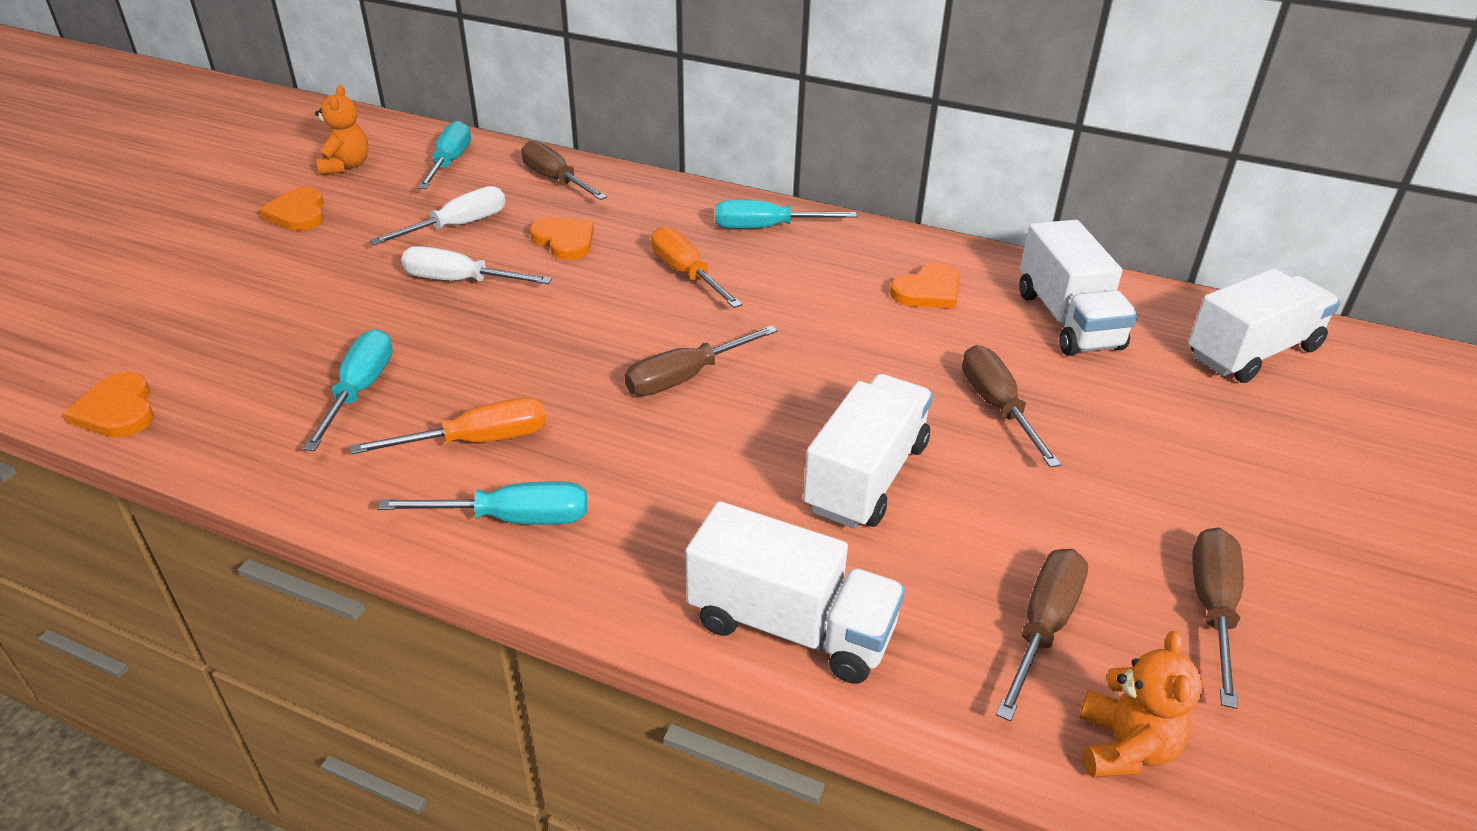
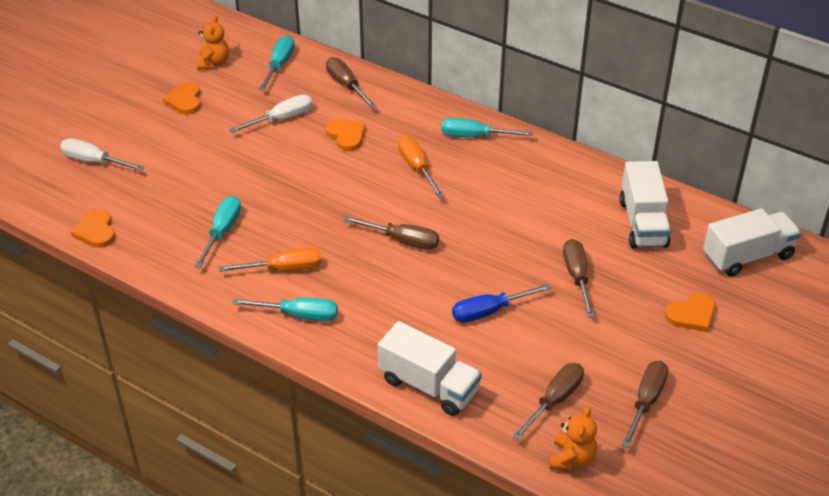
camera: 10 degrees right, 5 degrees up
white screwdriver [401,246,552,284] -> white screwdriver moved to [60,138,145,171]
brown screwdriver [625,325,778,396] -> brown screwdriver turned 135 degrees counterclockwise [343,216,439,250]
white truck [803,374,933,529] -> blue screwdriver [452,284,552,323]
orange heart [890,263,960,309] -> orange heart moved to [665,293,715,332]

